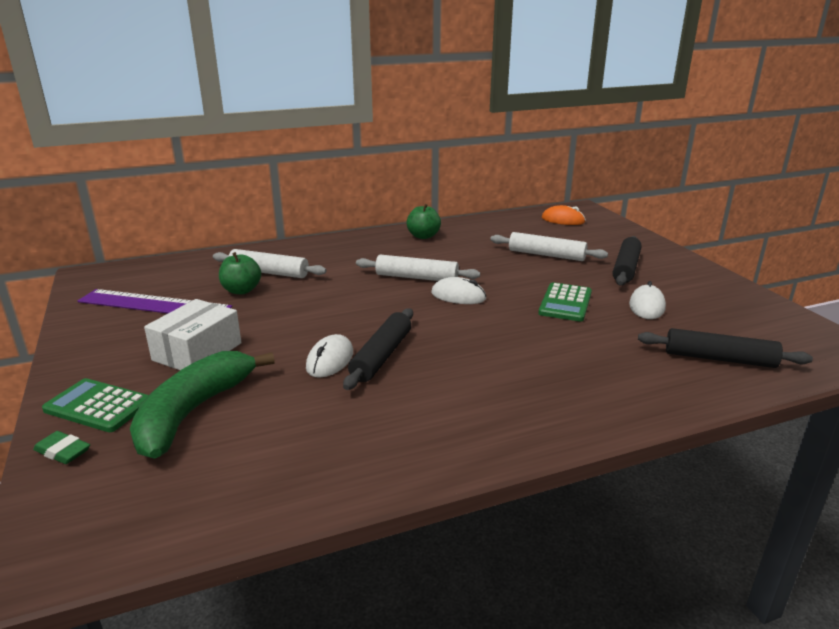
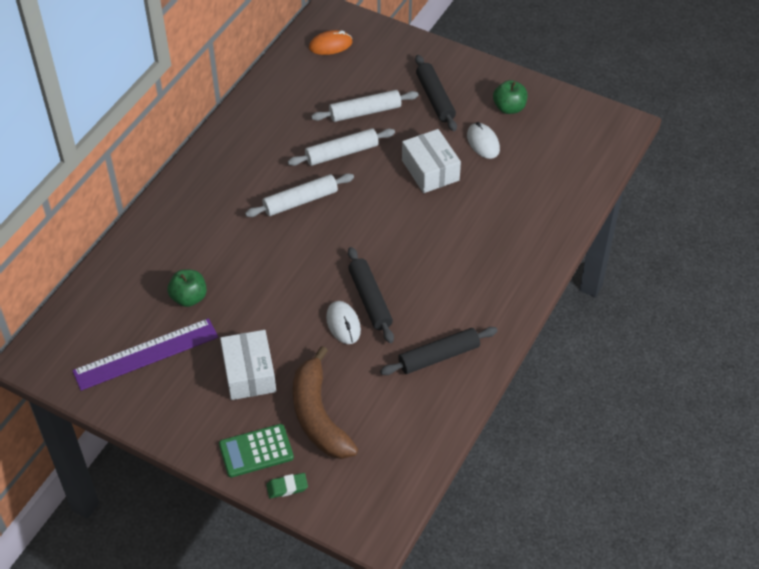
camera: 40 degrees left, 25 degrees up
green banana [130,351,275,458] -> brown banana [293,346,358,459]
white rolling pin [213,249,327,278] -> white rolling pin moved to [288,128,395,166]
green apple [406,204,441,239] -> green apple moved to [493,80,528,114]
white mouse [431,277,486,304] -> none
green calculator [538,282,592,322] -> white box [402,129,461,193]
black rolling pin [638,328,813,368] -> black rolling pin moved to [380,327,498,375]

